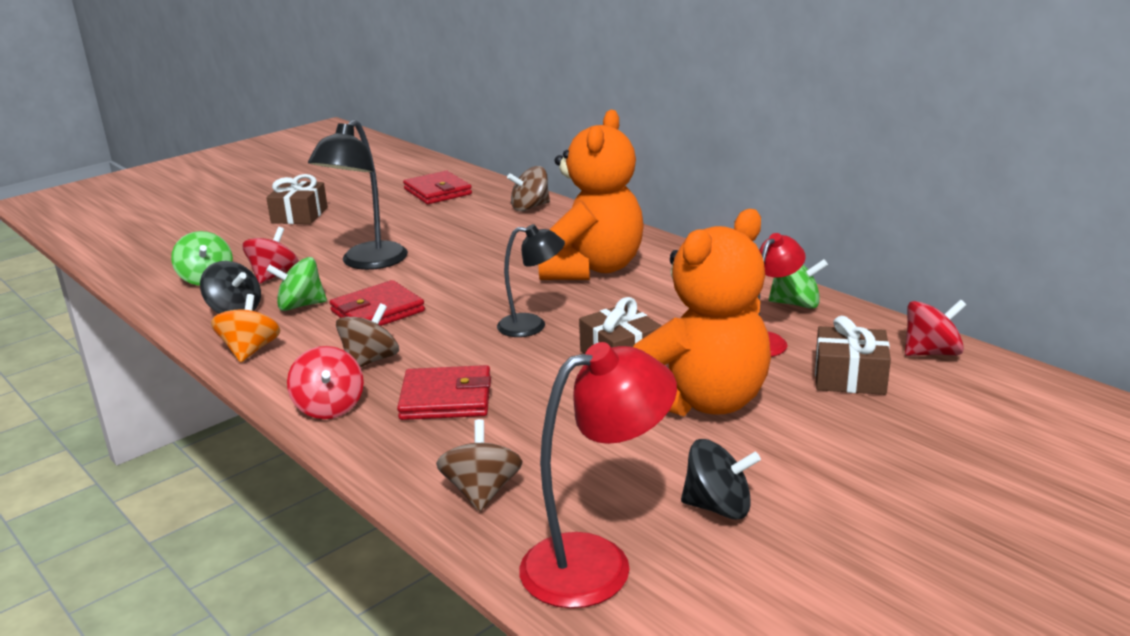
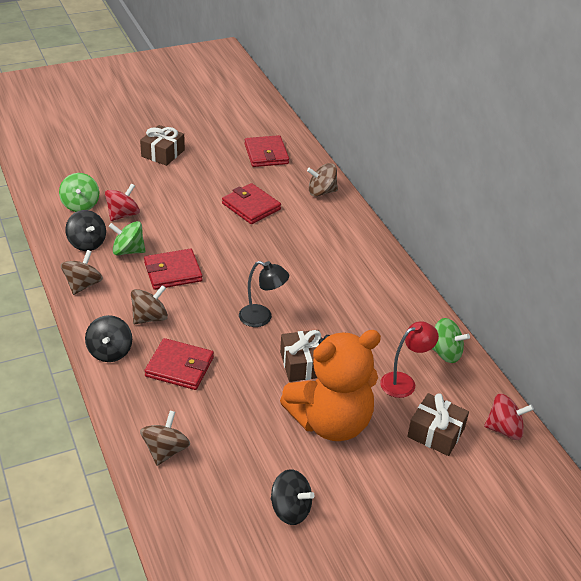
camera: 15 degrees right, 15 degrees up
orange spinning top [211,294,280,363] -> brown spinning top [61,250,103,295]
red spinning top [287,346,364,419] -> black spinning top [85,315,132,362]
black lamp [308,119,408,270] -> none
red lamp [519,342,677,608] -> none
orange teddy bear [538,110,644,280] -> none
none -> red wallet [222,183,281,224]

